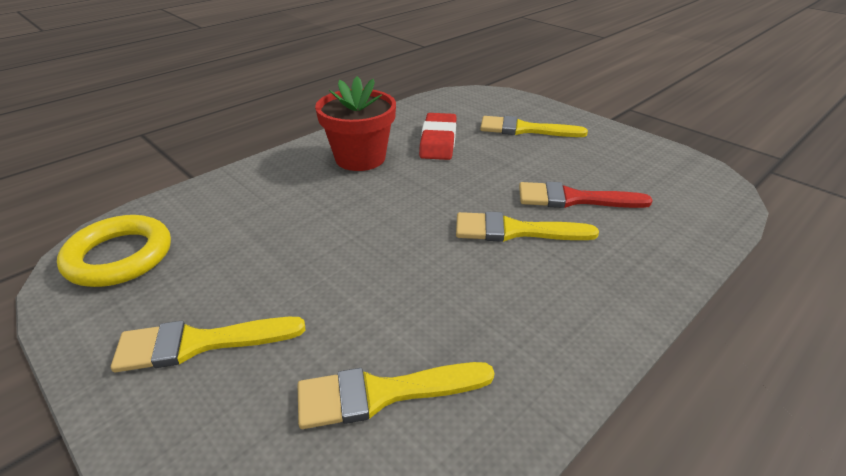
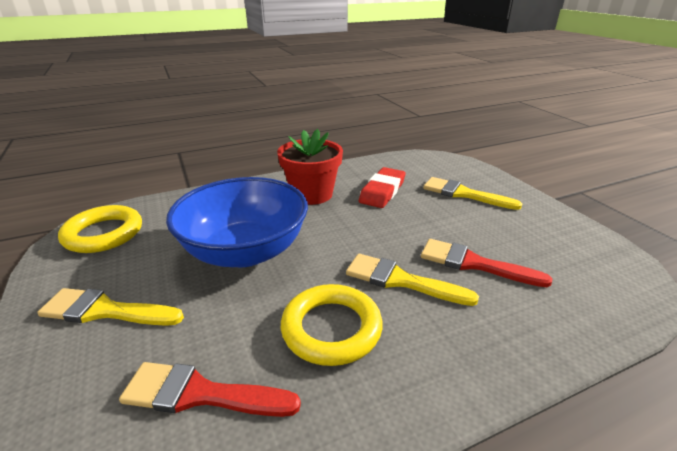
camera: 20 degrees right, 5 degrees down
yellow brush [298,362,494,429] -> red brush [119,362,301,417]
none -> blue bowl [166,177,308,267]
none -> yellow ring [281,284,383,366]

